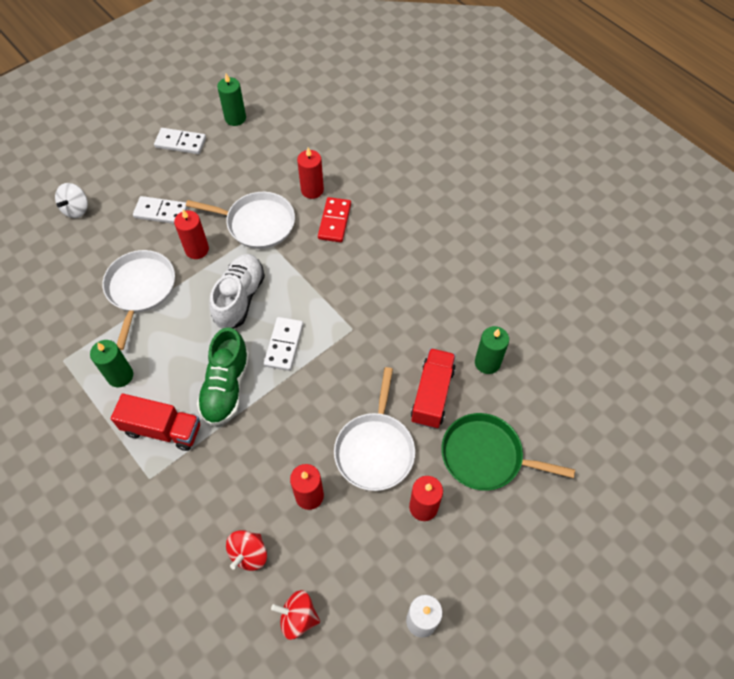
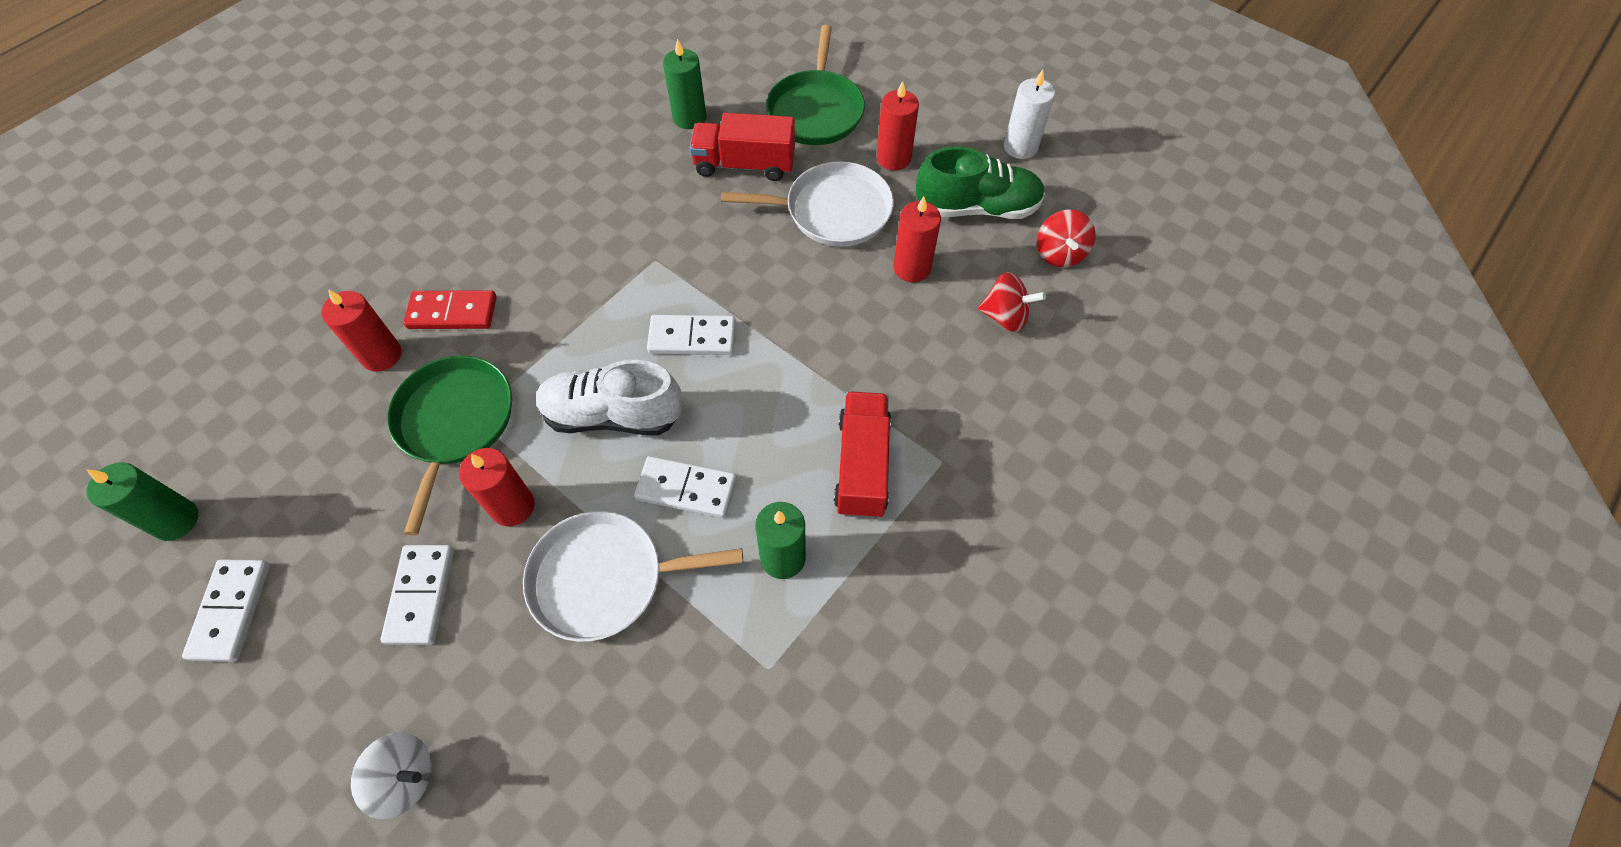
camera: 100 degrees left, 0 degrees up
white pan [186,192,295,249] -> green pan [387,356,512,536]
green shoe [197,327,250,426] -> green shoe moved to [916,146,1045,219]
none -> white domino [634,456,737,518]

